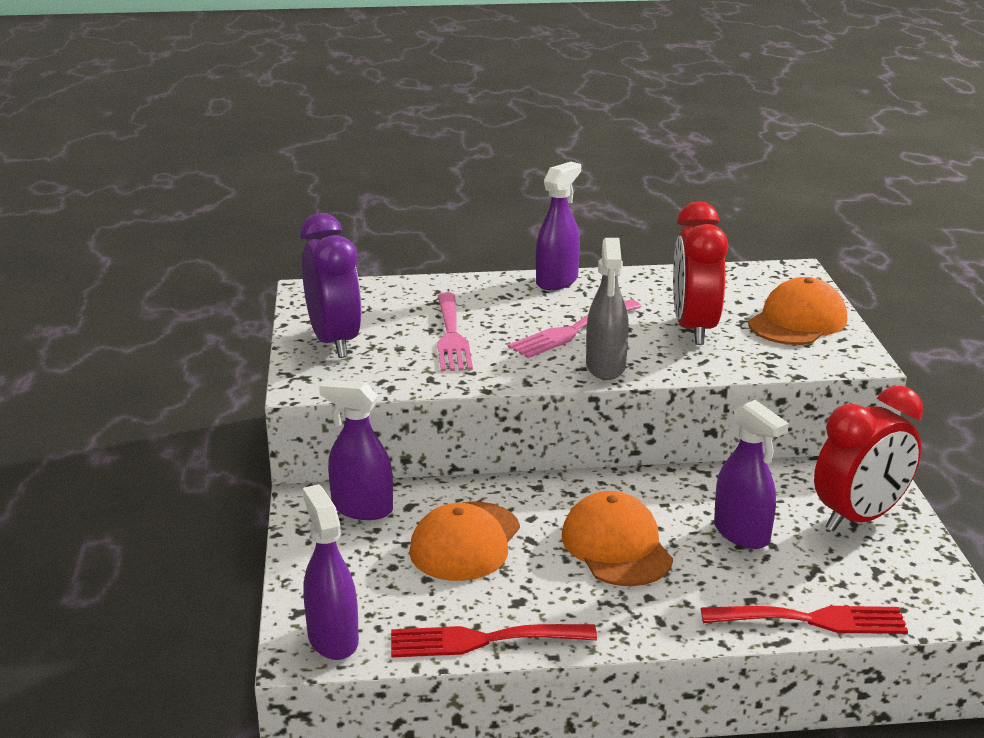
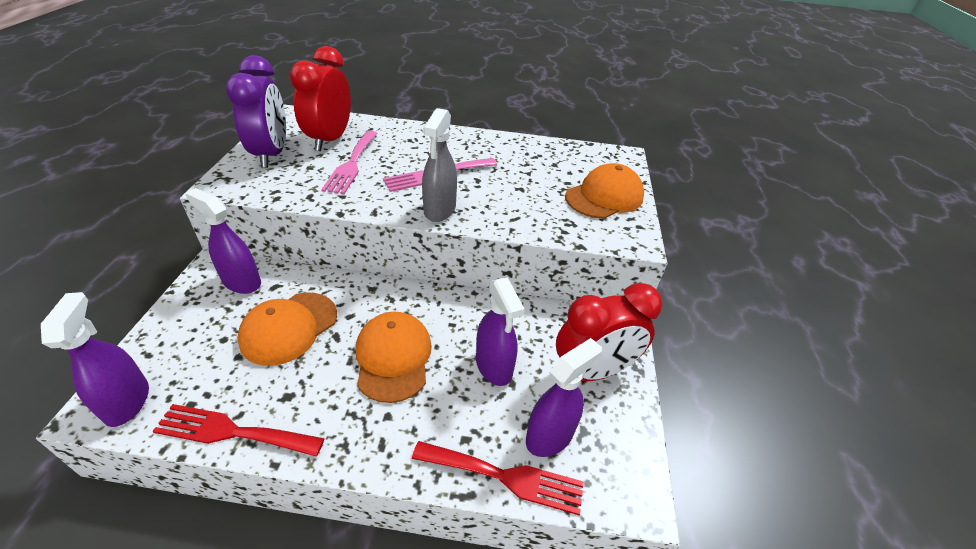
camera: 10 degrees right, 15 degrees up
purple spray bottle [536,162,581,290] -> purple spray bottle moved to [526,338,602,457]
red clock [673,202,728,345] -> red clock moved to [290,46,351,151]

